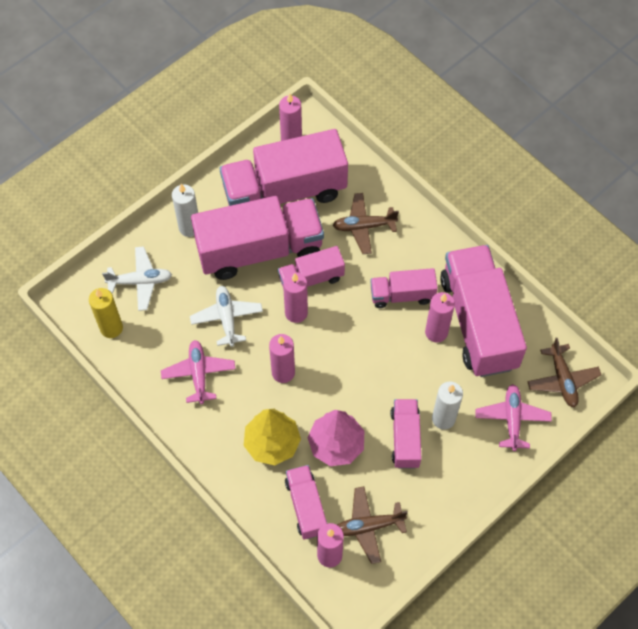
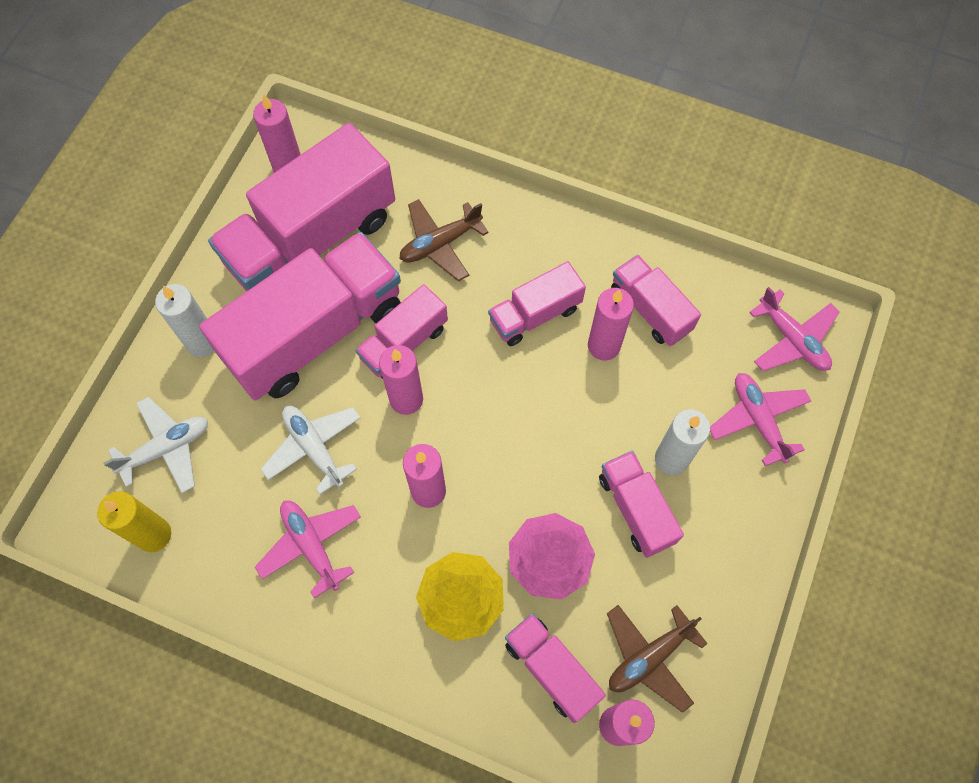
camera: 25 degrees left, 5 degrees up
pink truck [440,245,527,377] -> pink truck [611,255,701,346], size x0.51
brown plane [527,338,601,408] -> pink plane [749,287,840,371]

